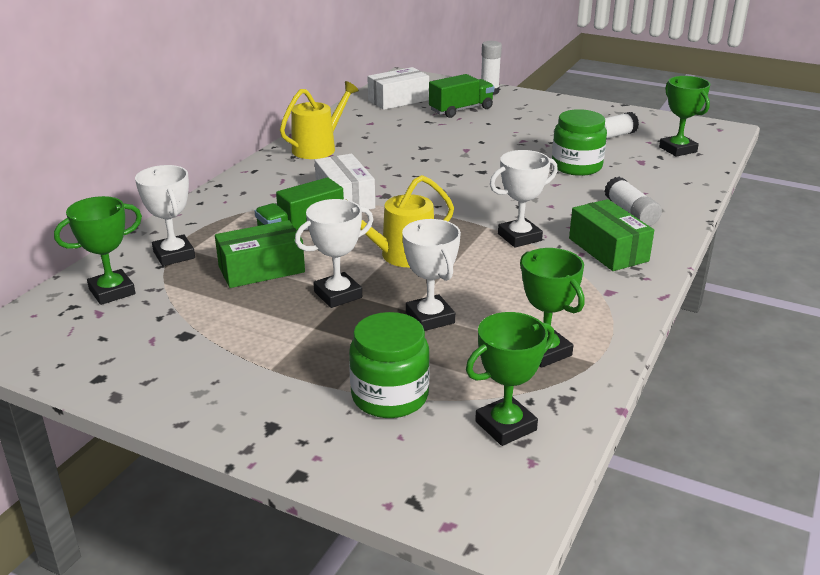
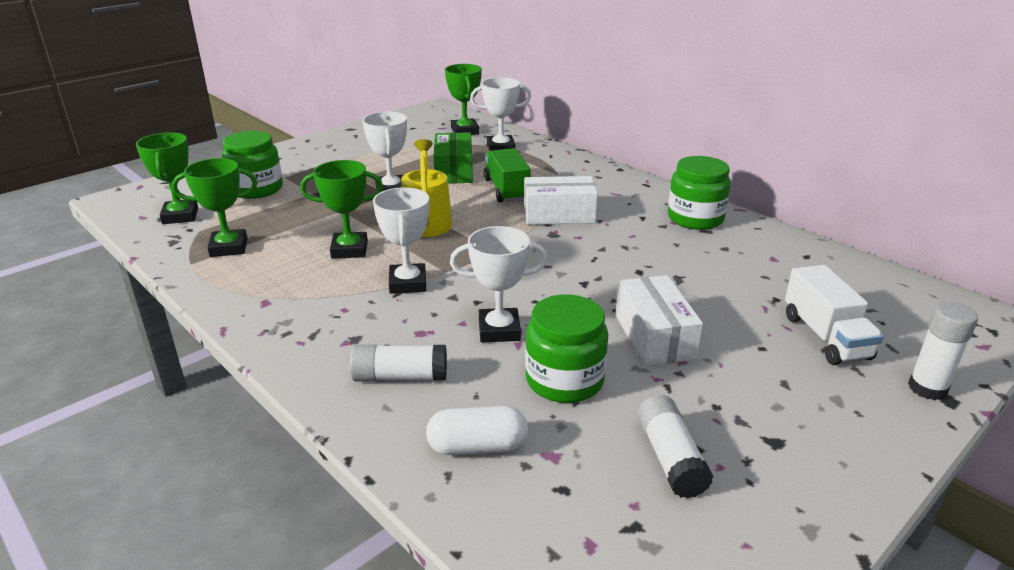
camera: 110 degrees right, 0 degrees up
yellow watering can [280,81,359,159] -> green jar [668,156,731,230]
white box [367,67,429,110] -> white box moved to [615,275,703,366]
white trophy [402,219,461,331] -> white trophy moved to [450,226,548,343]
green truck [429,74,494,118] -> white truck [785,265,884,365]
green box [569,199,654,271] -> none
green trophy [659,76,711,157] -> green trophy moved to [300,160,383,259]
none -> white capsule [426,406,528,455]

